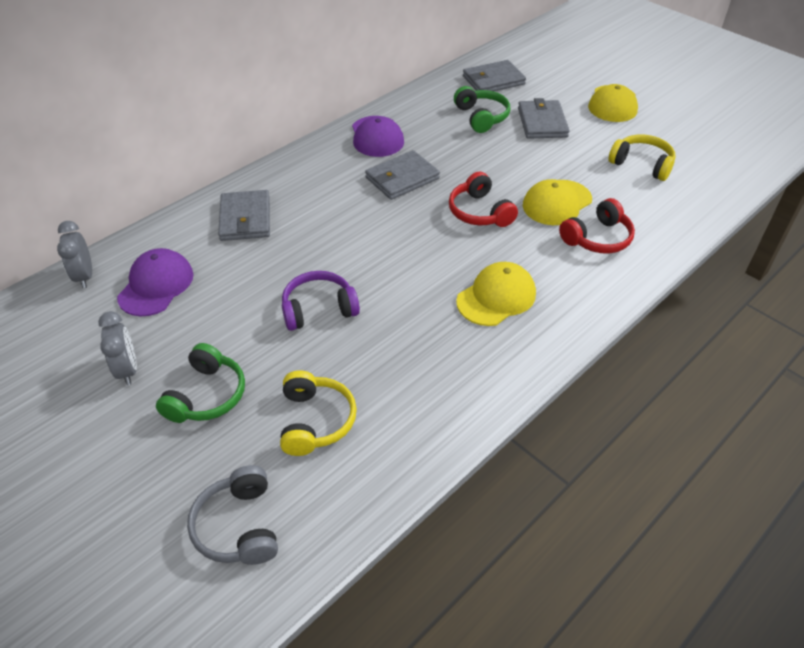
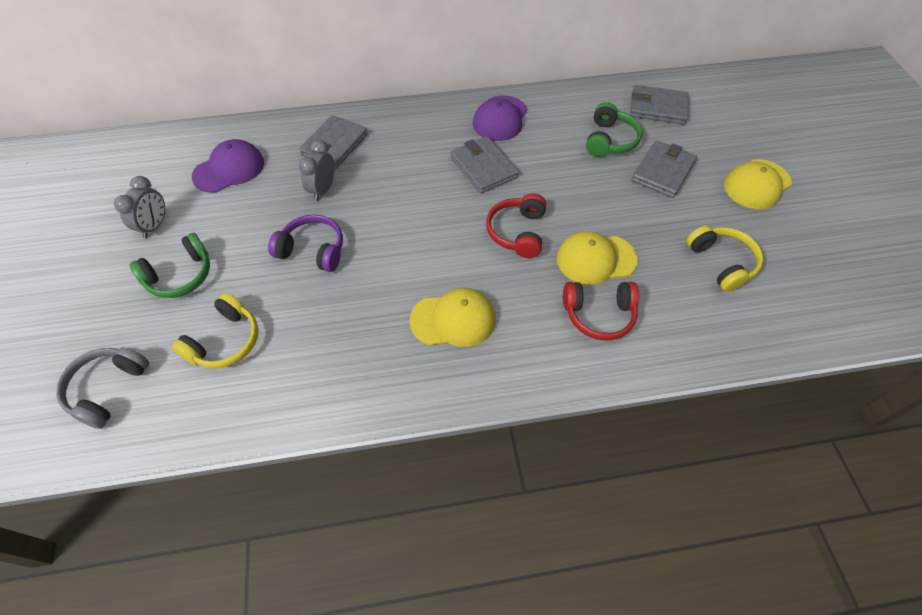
camera: 35 degrees right, 10 degrees up
grey clock [57,221,92,288] -> grey clock moved to [299,140,335,201]
grey wallet [365,150,440,200] -> grey wallet turned 60 degrees clockwise [451,137,519,194]

